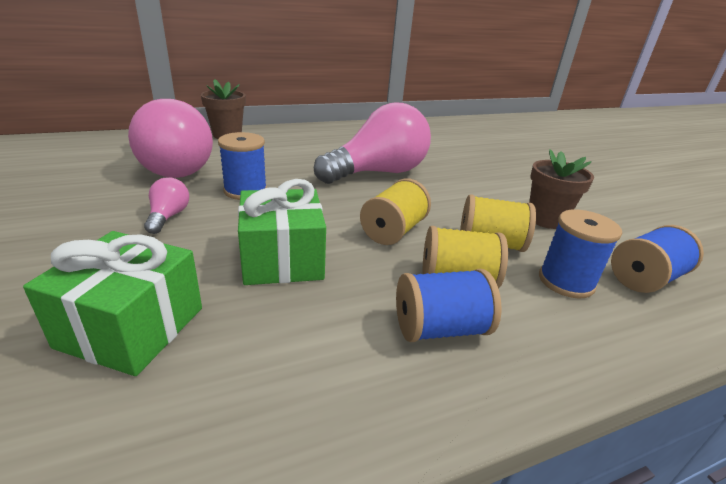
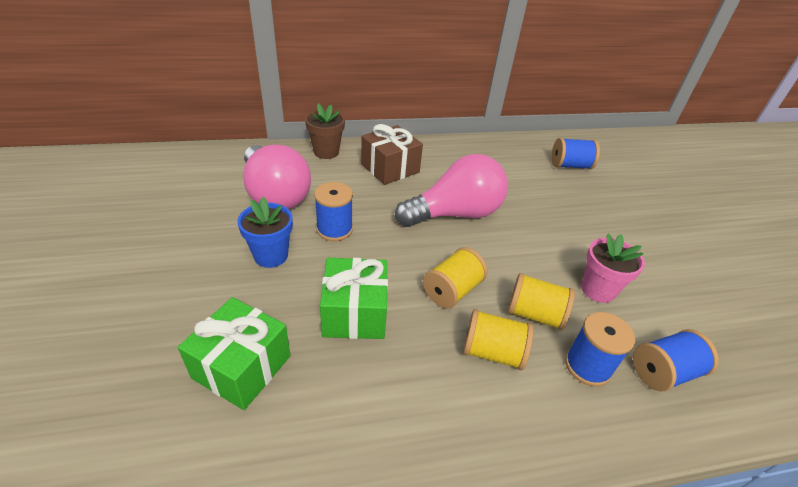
camera: 10 degrees right, 10 degrees up
pink light bulb [144,177,189,234] -> blue flower pot [237,197,293,268]
blue spool [396,269,501,342] -> blue spool moved to [552,138,600,169]
brown flower pot [529,149,594,229] -> pink flower pot [581,234,645,303]
none -> brown gift [361,124,423,185]

